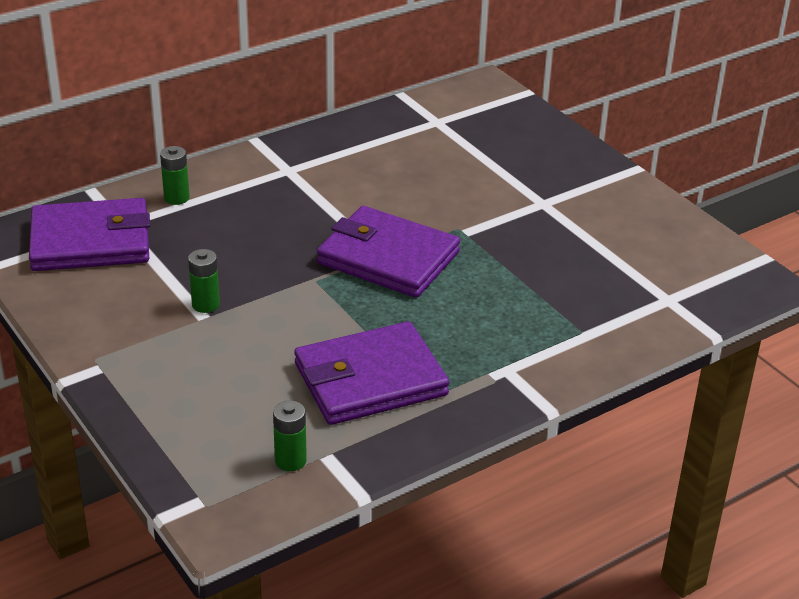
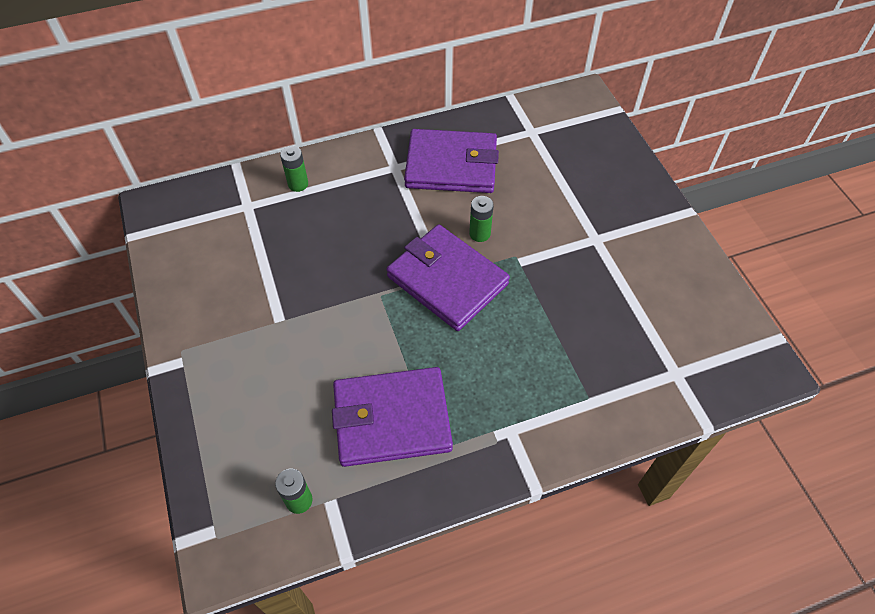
camera: 15 degrees right, 20 degrees up
purple wallet [29,198,150,271] -> purple wallet moved to [404,129,499,193]
green battery [188,249,220,313] -> green battery moved to [469,196,494,242]

